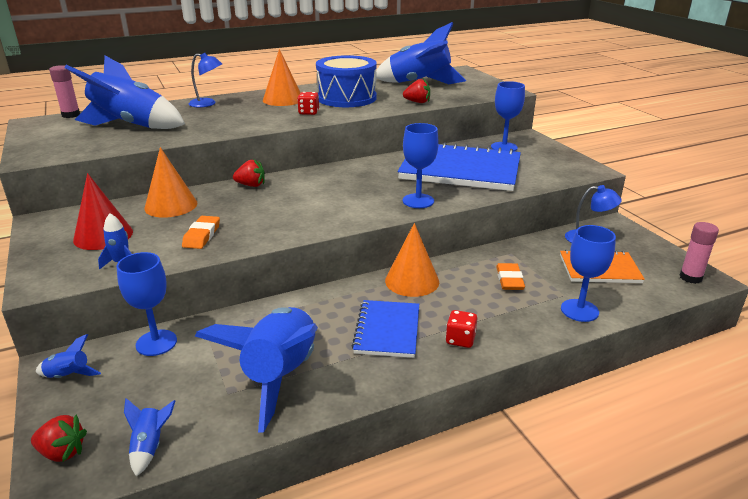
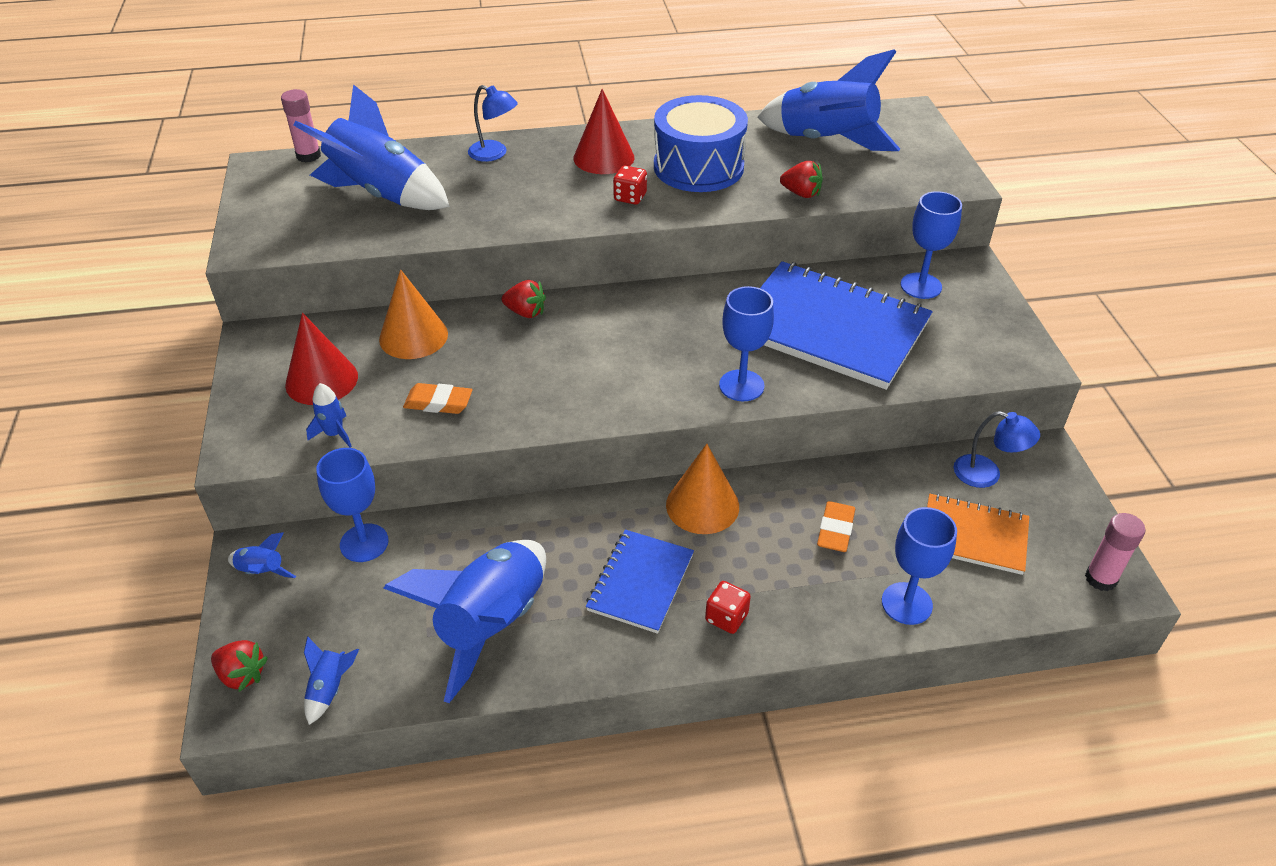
camera: 15 degrees right, 15 degrees up
orange eraser [182,216,220,249] -> orange eraser turned 75 degrees clockwise [403,383,473,414]
orange cone [263,49,301,106] -> red cone [573,89,635,174]

